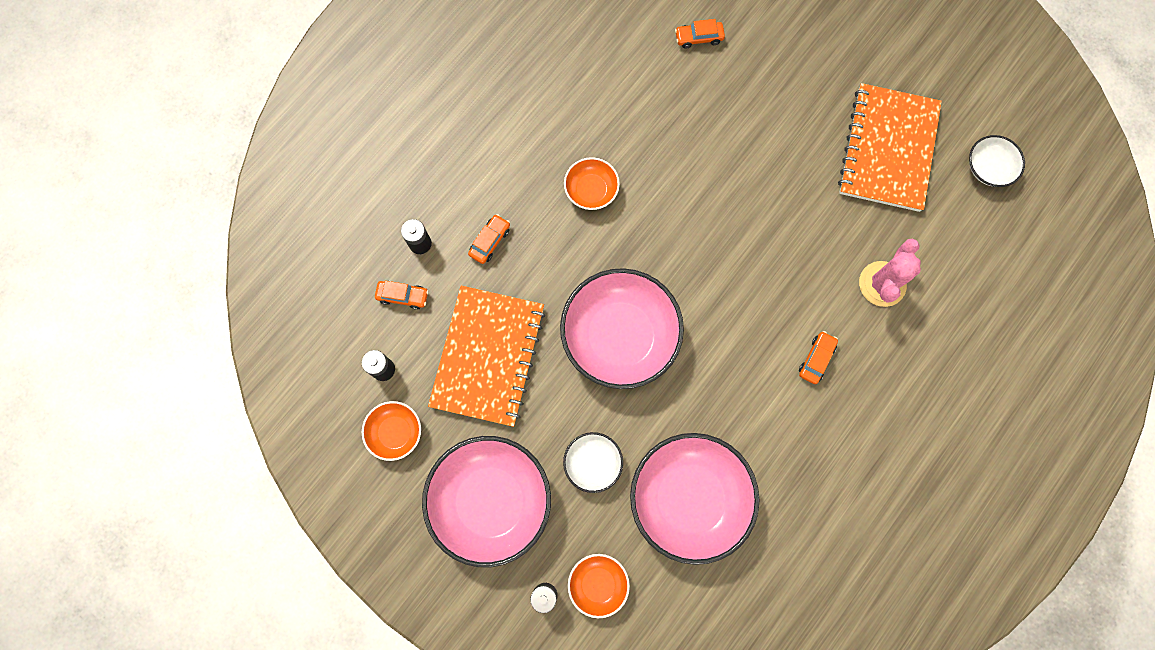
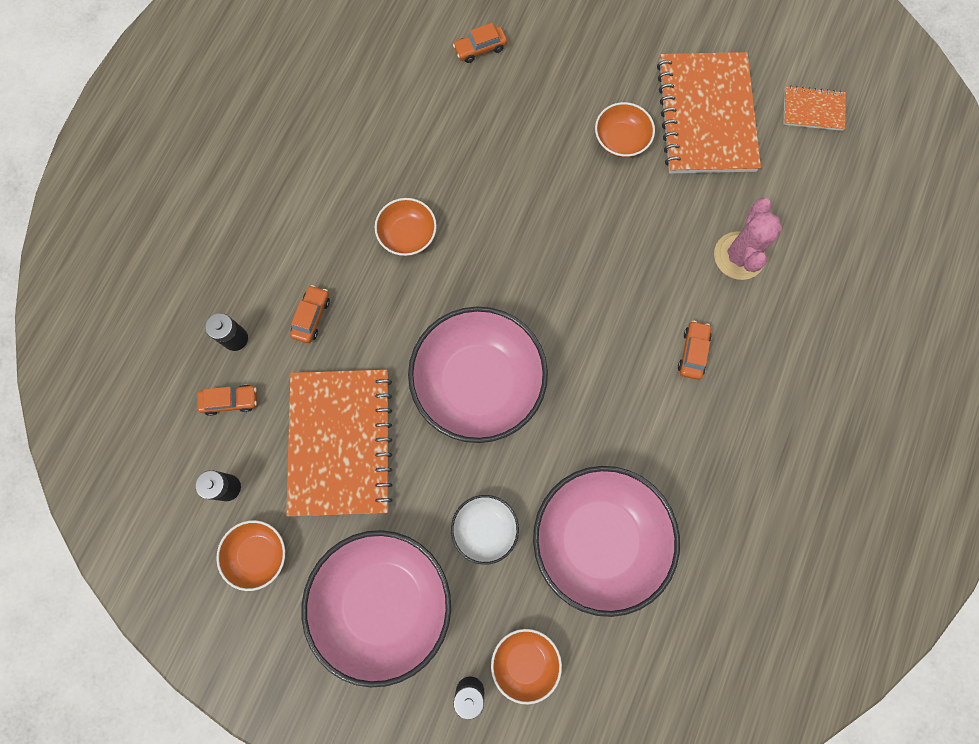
camera: 15 degrees left, 0 degrees up
white bowl [969,135,1025,187] -> orange notebook [784,86,846,131]
none -> orange bowl [595,102,655,157]

